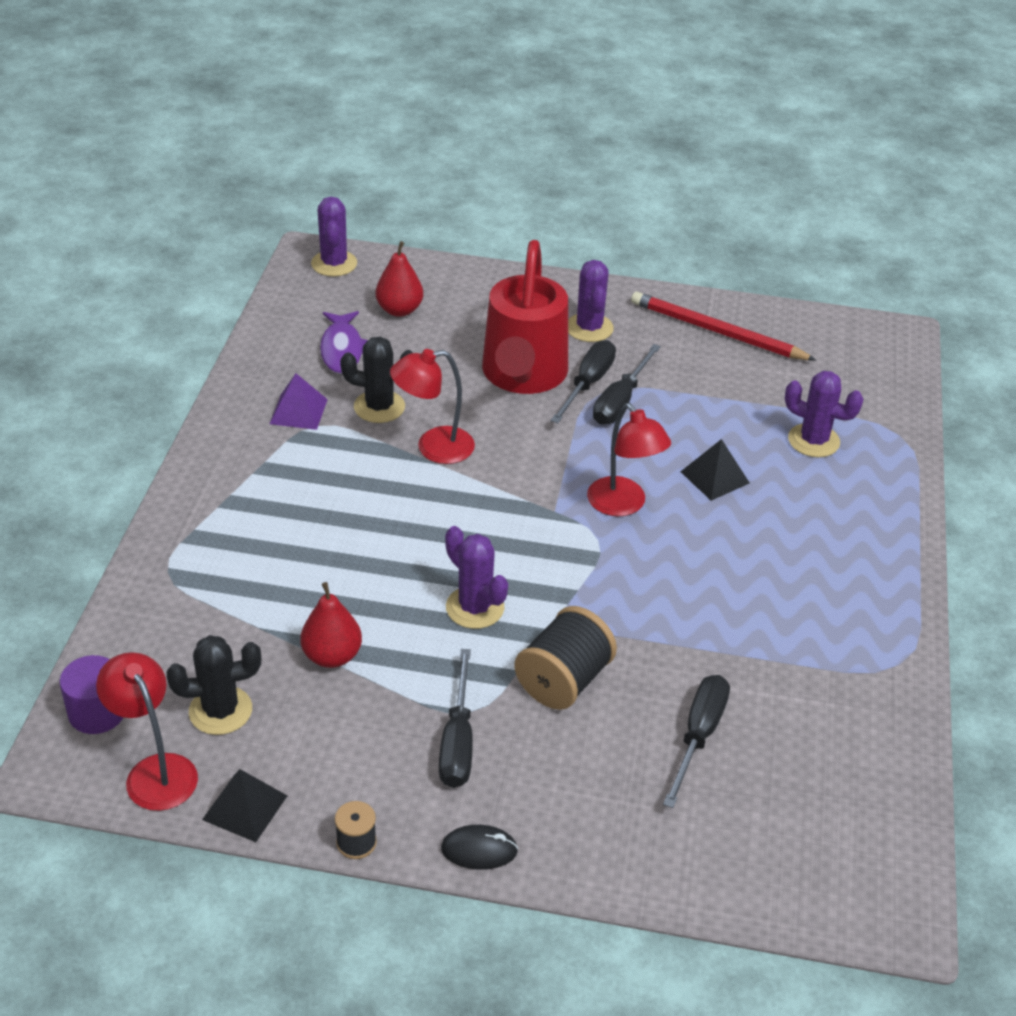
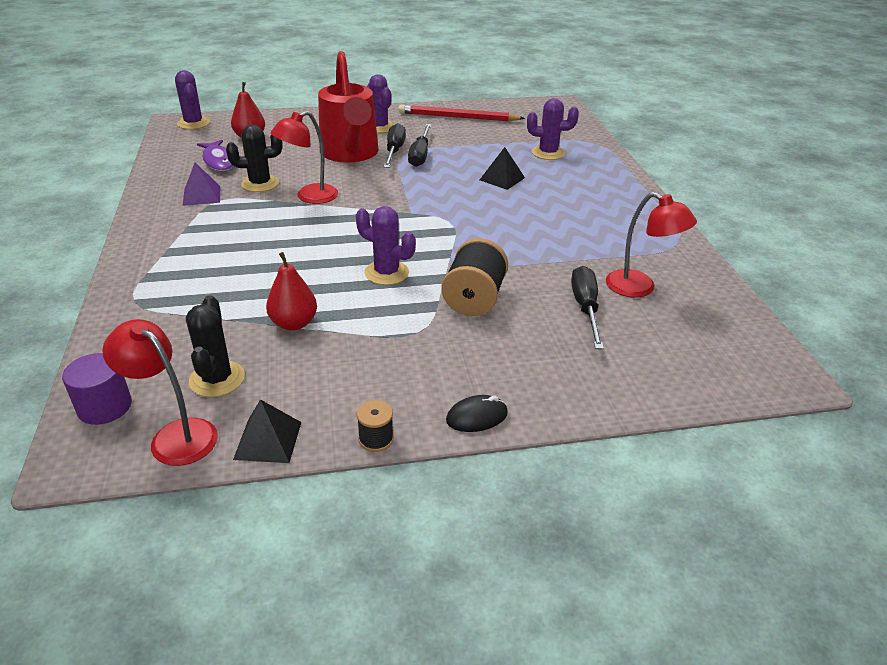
camera: 20 degrees left, 5 degrees down
black cactus [166,635,261,735] -> black cactus turned 60 degrees counterclockwise [186,295,245,397]
black screwdriver [439,649,473,788] -> none
red lamp [587,403,671,516] -> red lamp moved to [606,192,697,298]

